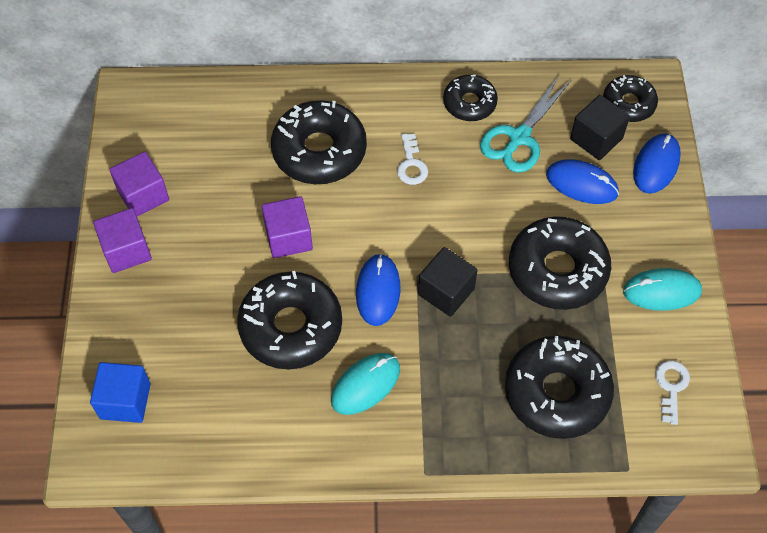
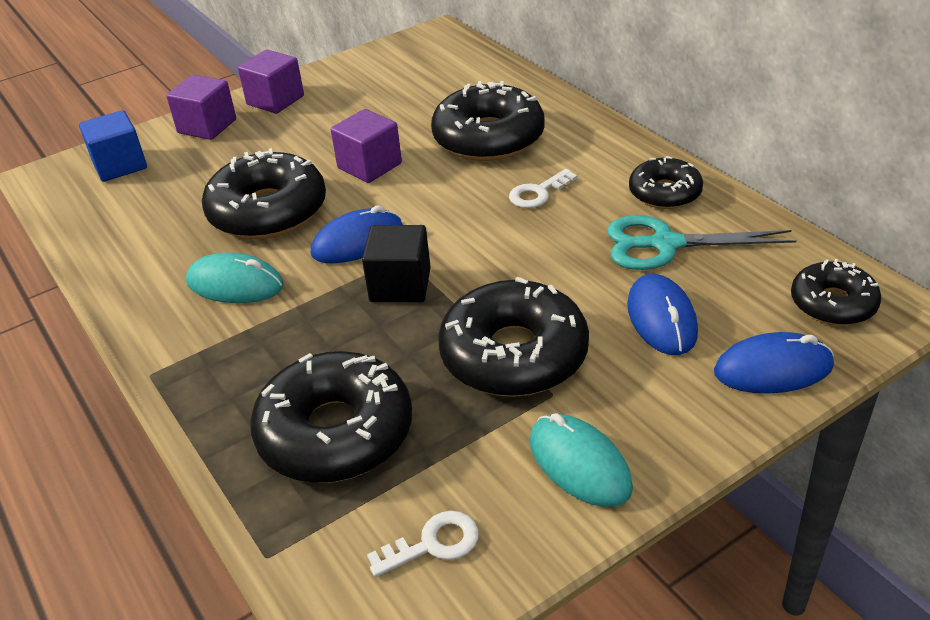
camera: 60 degrees right, 20 degrees down
purple cube [110,152,169,217] -> purple cube moved to [166,75,236,140]
black cube [570,95,630,160] -> none

